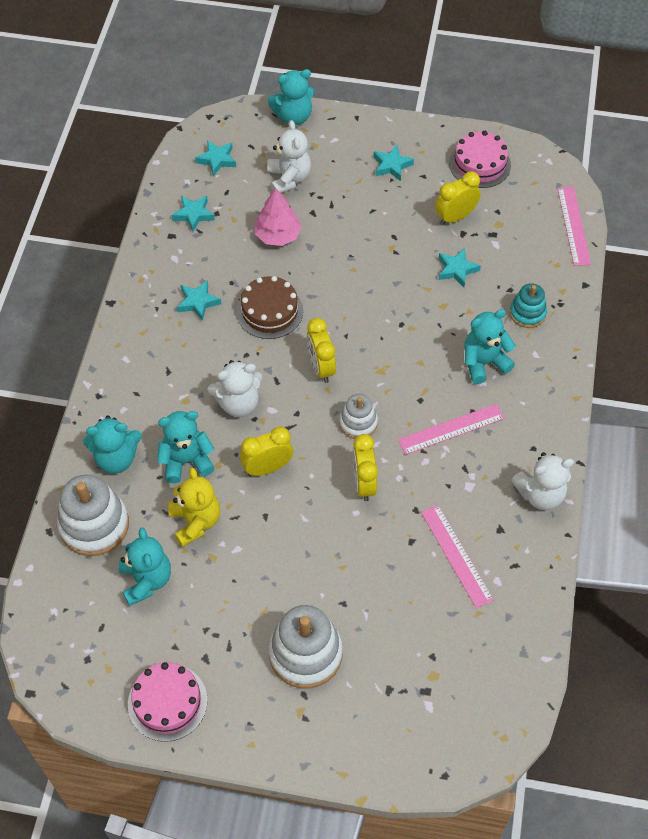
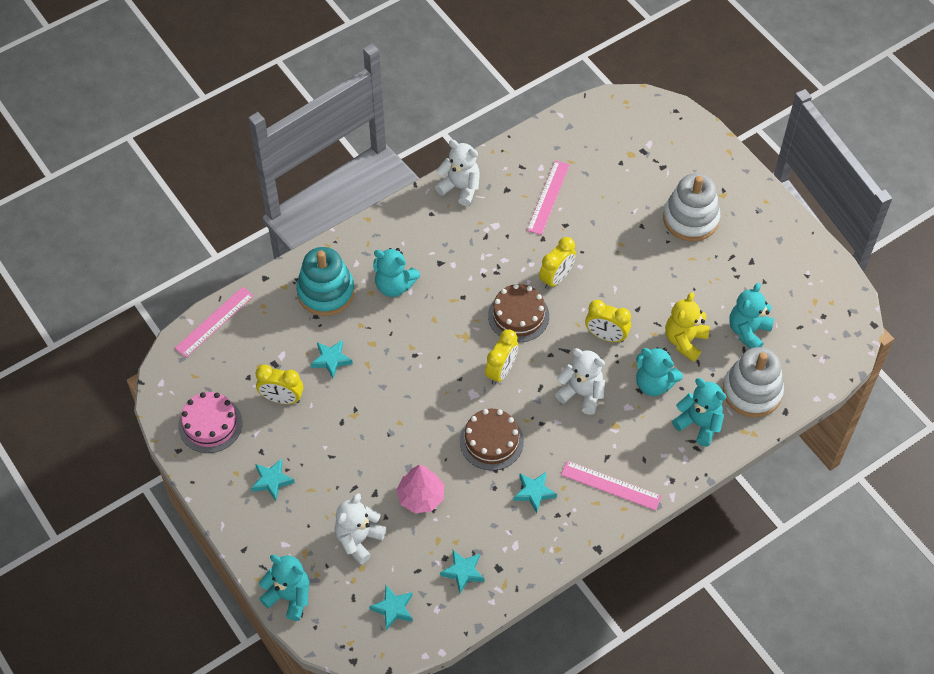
camera: 135 degrees left, 0 degrees up
pink cake [128,662,207,742] -> none
white stacking toy [339,394,378,439] -> brown cake [488,284,549,342]
pink ruler [398,404,505,455] -> pink ruler moved to [561,461,662,511]
turquoise stacking toy [510,283,547,328] -> turquoise stacking toy [296,247,355,316], size x1.73

